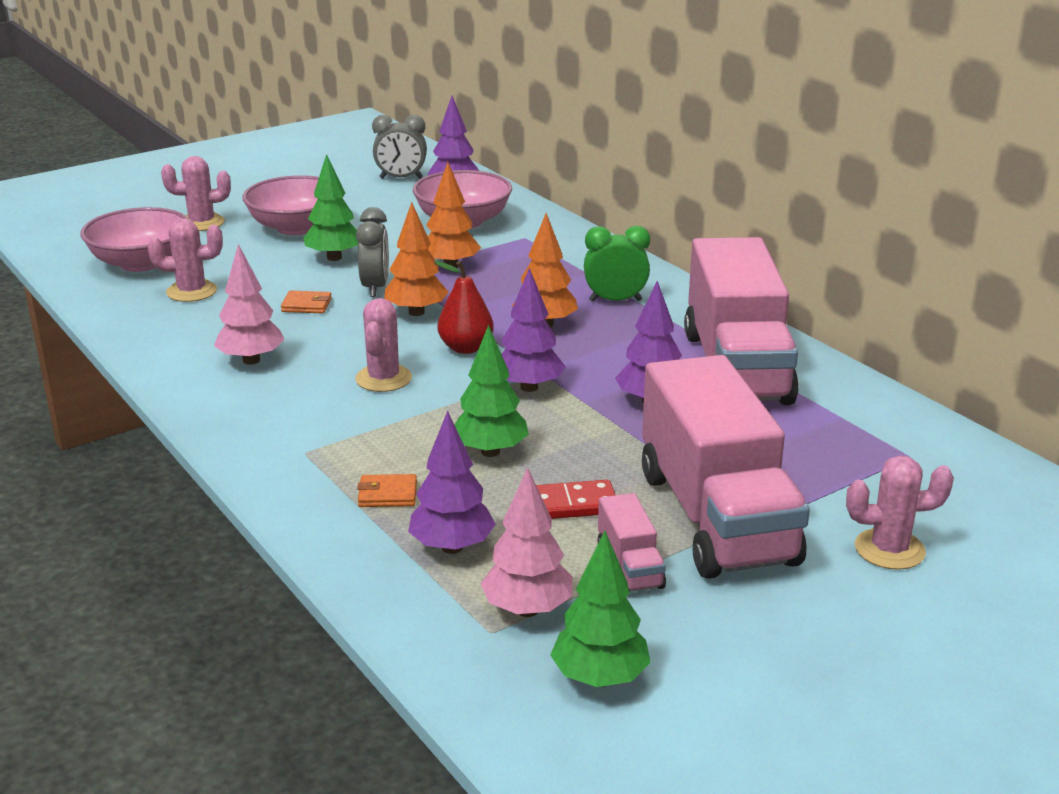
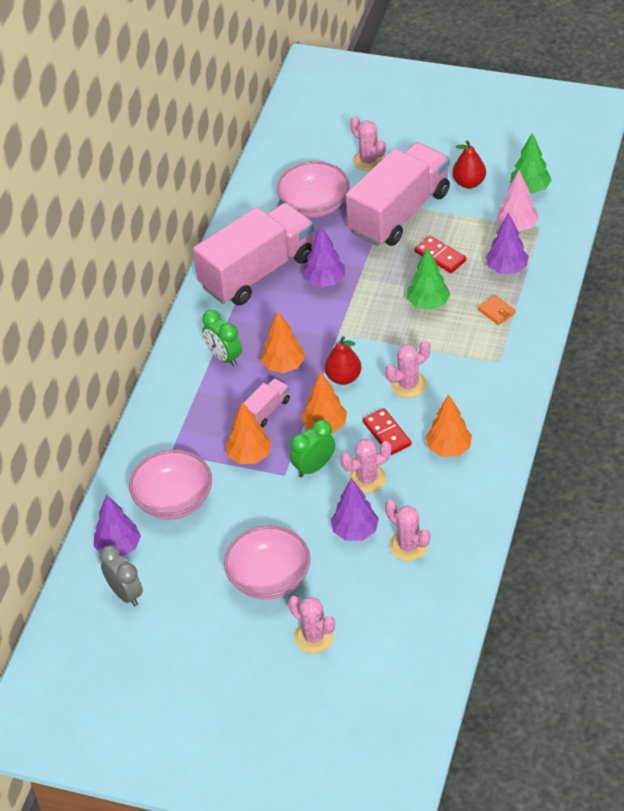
camera: 125 degrees left, 20 degrees up
pink bowl [81,207,188,272] -> pink bowl moved to [277,161,349,218]
pink tree [214,244,285,365] -> orange tree [426,394,472,457]
orange wallet [281,290,332,314] -> pink cactus [341,439,391,493]
green tree [304,154,358,261] -> none
grey clock [356,207,389,297] -> green clock [290,420,335,478]
purple tree [501,268,566,392] -> purple tree moved to [331,478,379,541]
pink truck [598,493,666,592] -> pink truck moved to [244,378,290,427]
none -> red domino [363,408,412,455]
none -> red pear [452,140,486,188]

